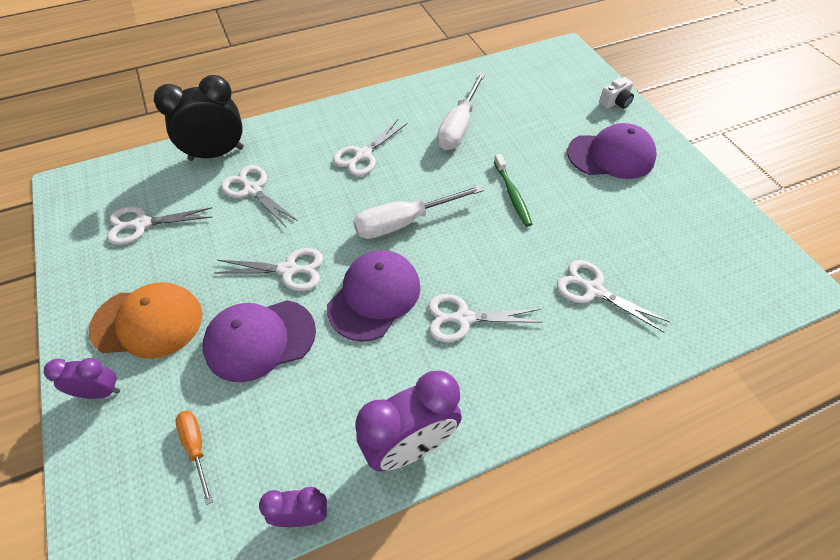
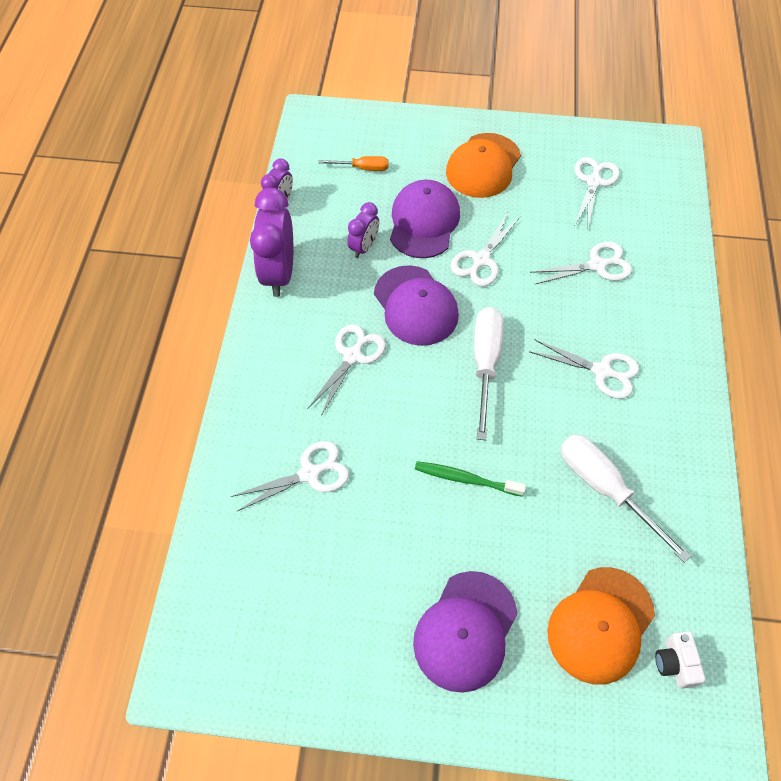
camera: 120 degrees right, 5 degrees up
purple clock [44,358,120,399] -> purple clock moved to [347,202,379,258]
black clock [154,75,244,161] -> none
white scissors [333,119,408,176] -> white scissors turned 135 degrees clockwise [529,339,639,399]
white camera [599,77,634,109] -> white camera moved to [655,631,706,689]
none -> orange cap [547,567,655,684]

